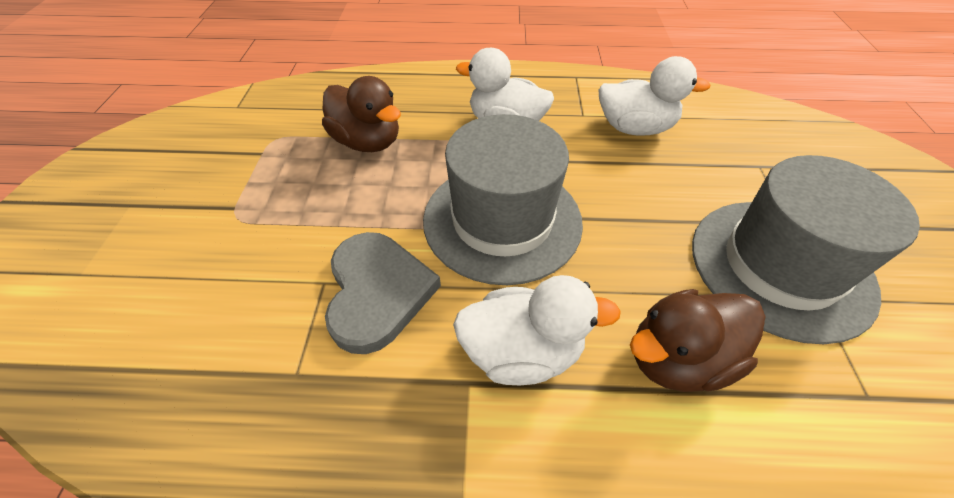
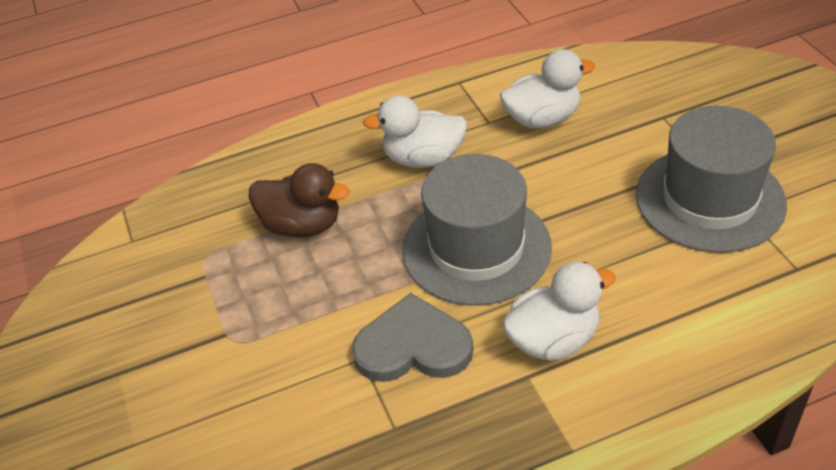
camera: 20 degrees left, 5 degrees down
grey heart [325,232,441,354] -> grey heart turned 60 degrees counterclockwise [352,293,473,382]
brown duck [630,289,765,392] -> none

